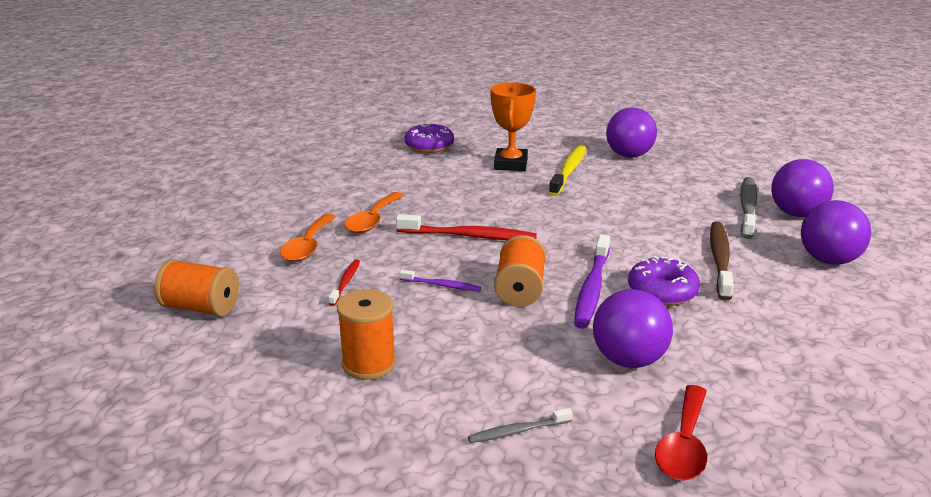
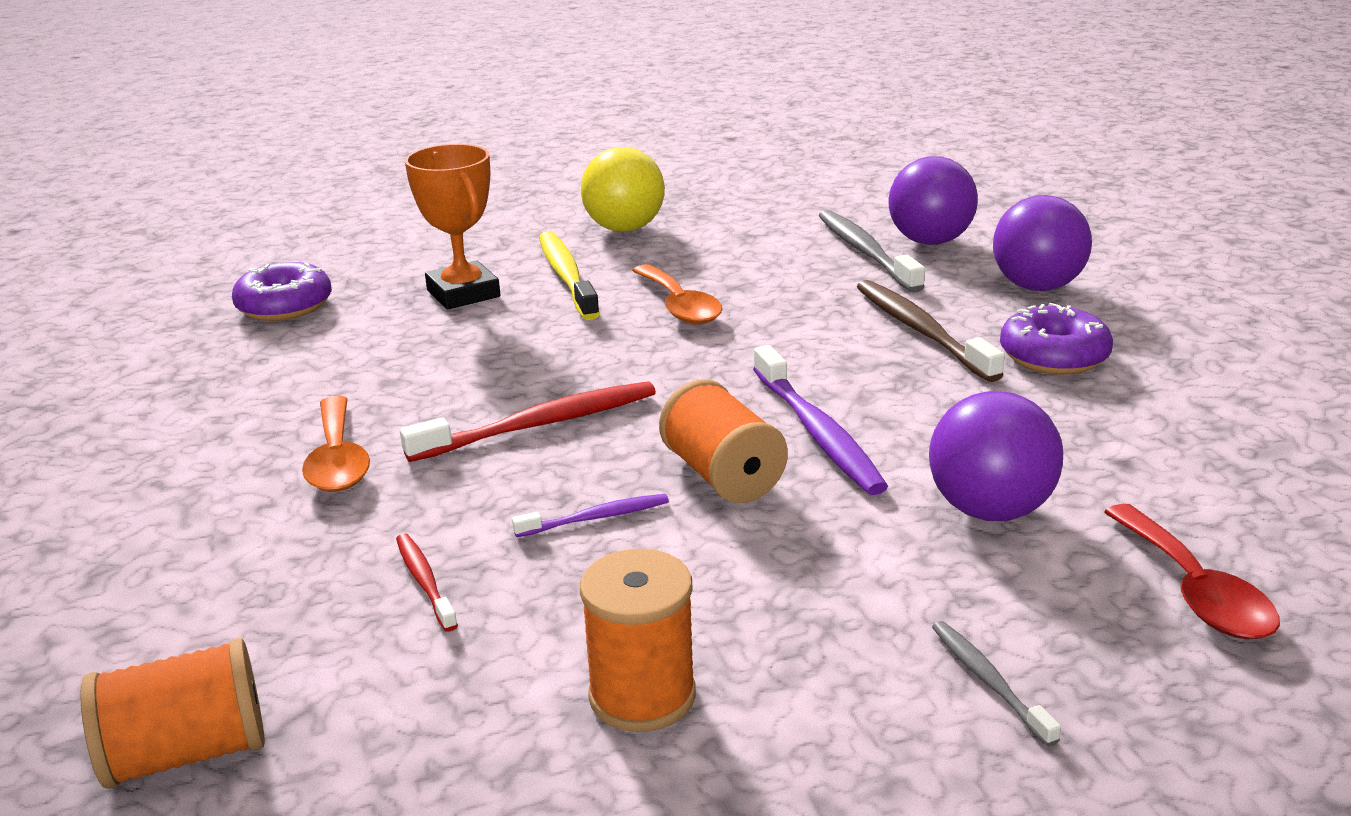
camera: 35 degrees left, 0 degrees up
orange spoon [280,214,336,262] -> orange spoon moved to [632,264,723,325]
grey toothbrush [468,408,573,443] -> grey toothbrush turned 120 degrees clockwise [932,621,1061,746]
purple ball [606,108,657,158] -> yellow ball [581,147,665,232]
purple donut [628,256,700,306] -> purple donut moved to [1000,303,1113,375]

